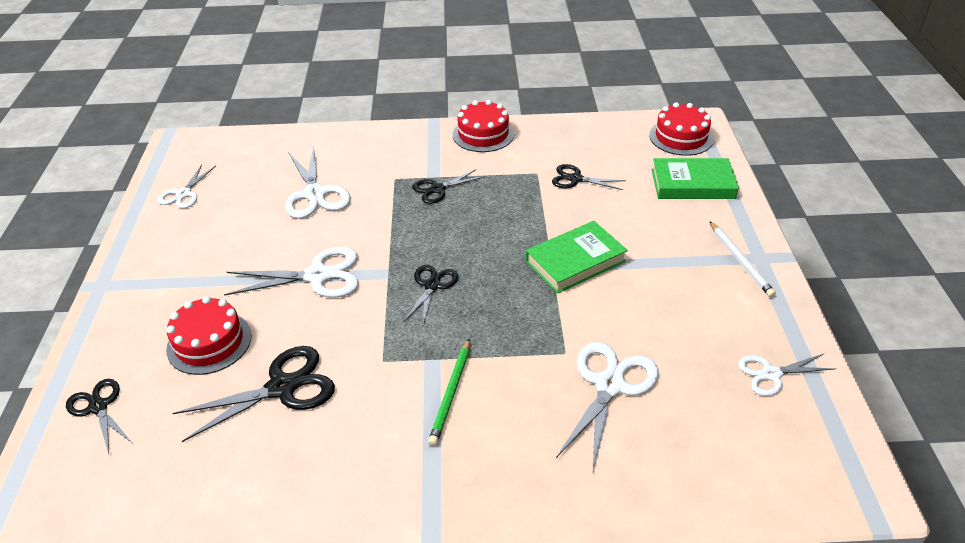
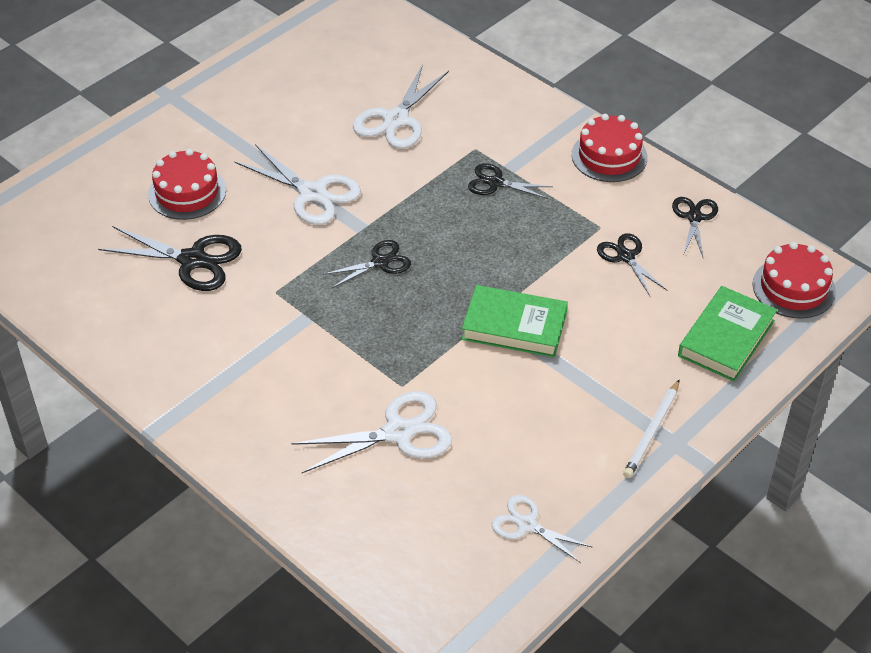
camera: 45 degrees right, 5 degrees up
black scissors [66,379,132,454] -> black scissors moved to [672,197,718,257]
white scissors [158,164,216,209] -> none
green pencil [428,338,470,446] -> none
green book [652,158,739,199] -> green book turned 75 degrees clockwise [678,286,777,382]

